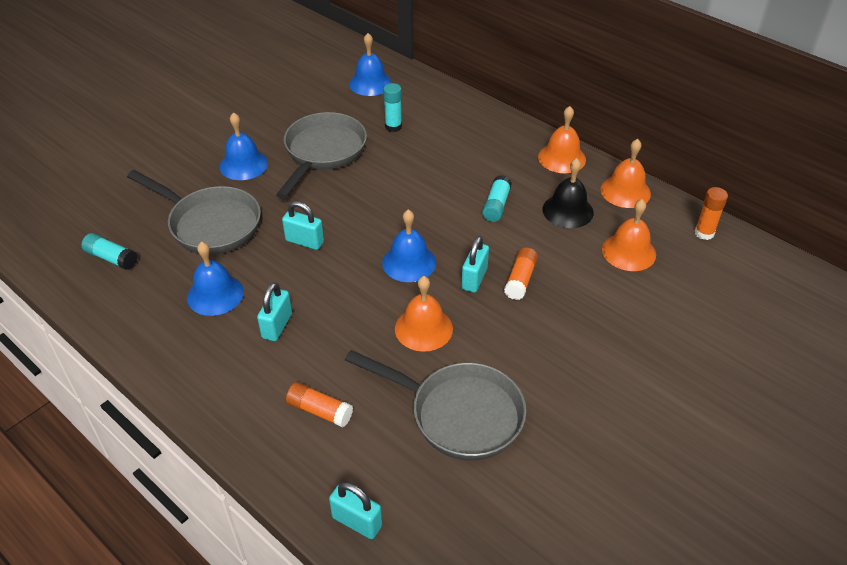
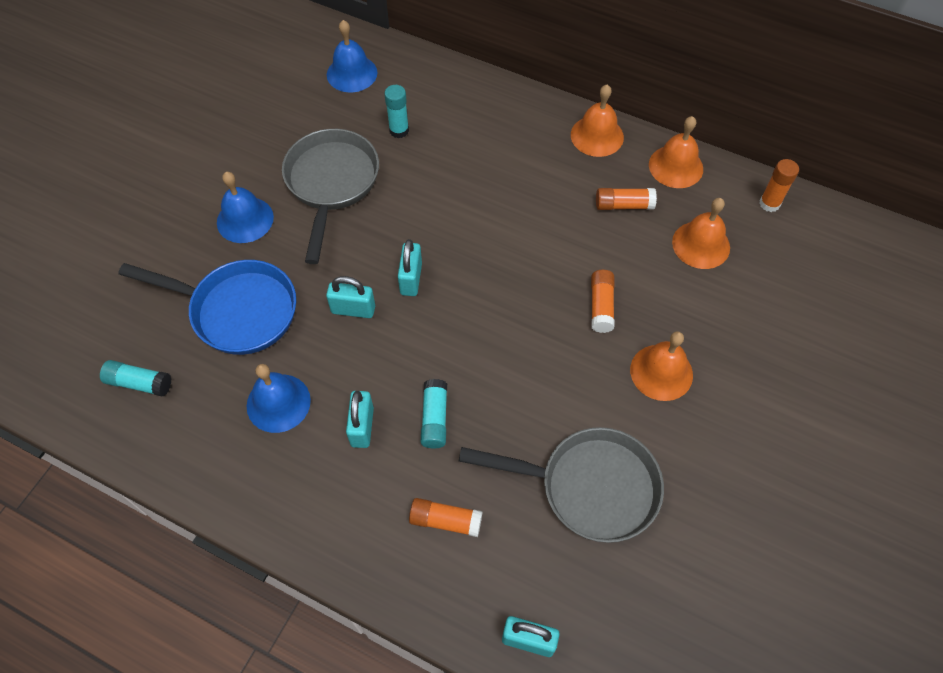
camera: 15 degrees left, 15 degrees up
grey pan [127,170,261,255] -> blue pan [118,260,296,355]
blue bell [382,209,436,282] -> none
orange bell [395,276,453,352] -> orange bell moved to [630,331,693,401]
turquoise padlock [461,236,489,293] -> turquoise padlock moved to [398,239,422,296]
turquoise glue stick [482,175,512,222] -> turquoise glue stick moved to [421,379,447,448]
black bell [543,158,594,228] -> orange glue stick [596,188,657,210]

